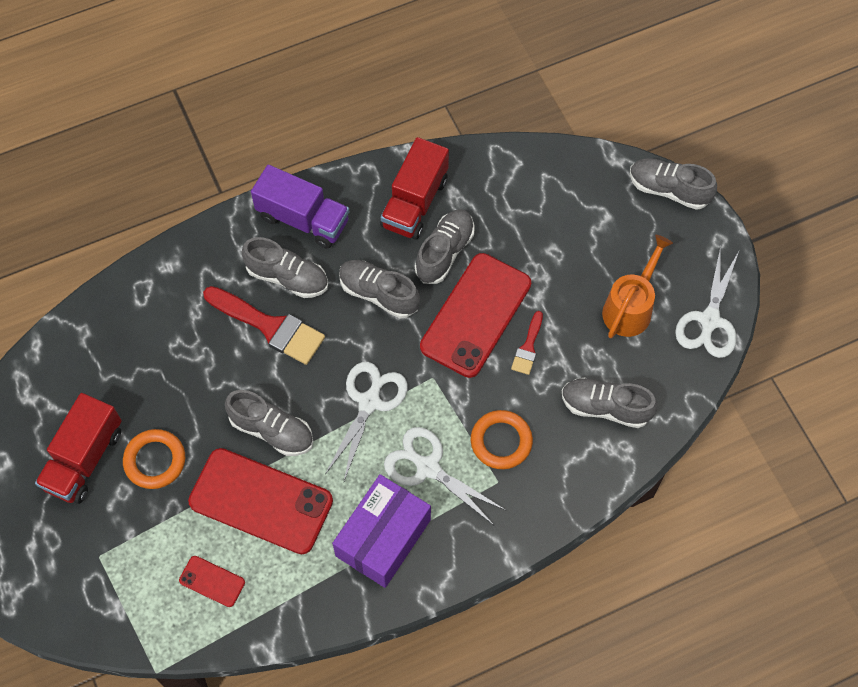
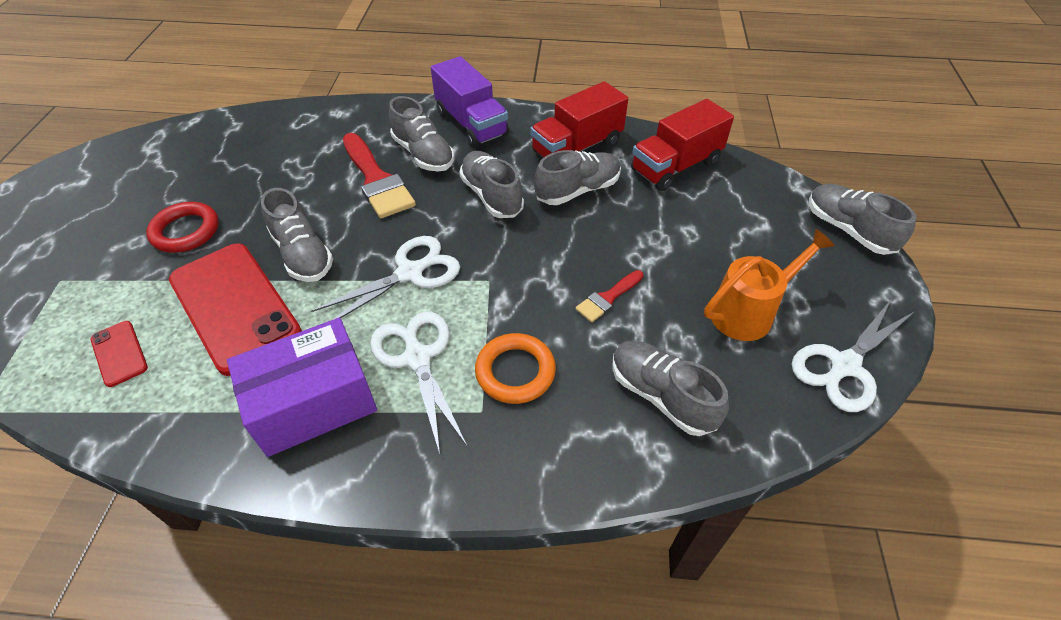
camera: 30 degrees right, 15 degrees down
red truck [35,393,122,504] -> red truck moved to [631,99,734,191]
orange ring [123,429,185,489] -> red ring [146,202,219,253]
red phone [420,253,531,378] -> none

